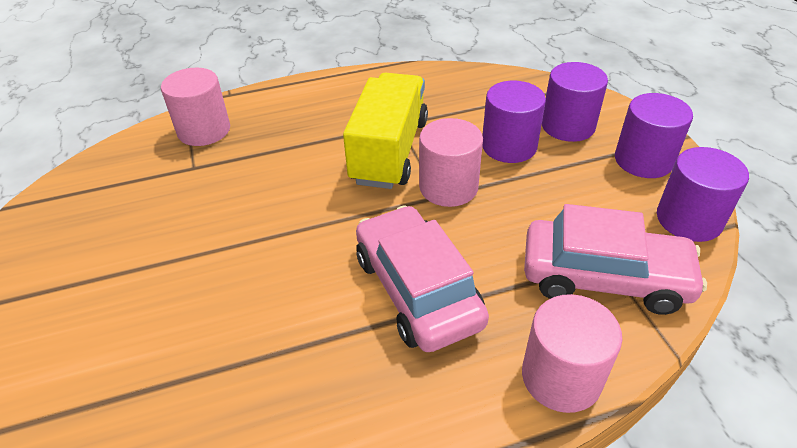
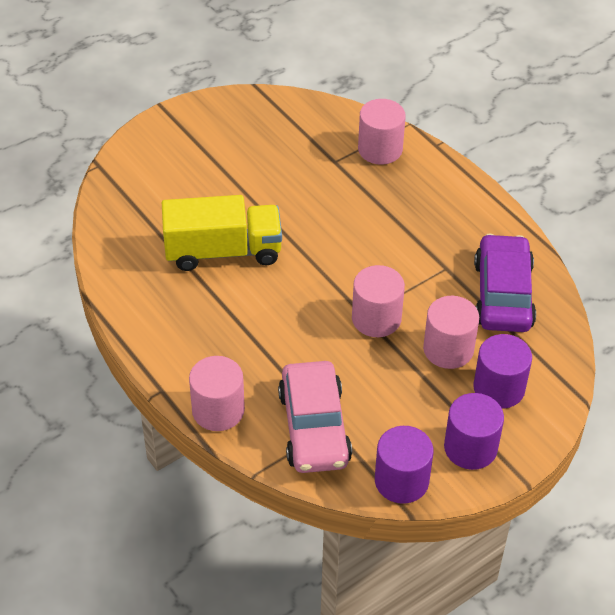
camera: 70 degrees right, 5 degrees up
yellow truck [343,73,428,189] -> yellow truck moved to [162,195,282,271]
pink car [356,205,489,352] -> none
purple cylinder [482,81,546,163] -> pink cylinder [423,296,479,369]
none -> purple car [474,234,536,332]

